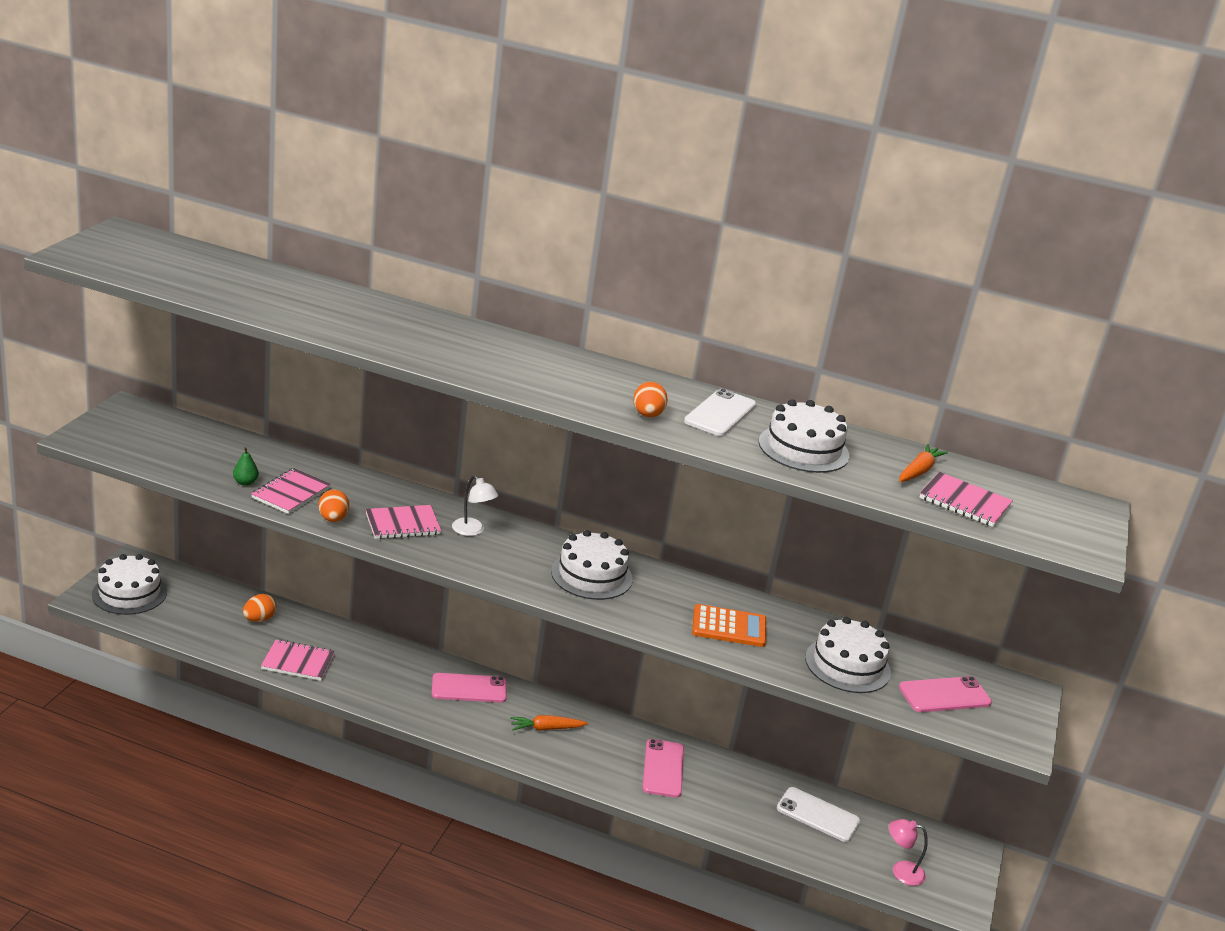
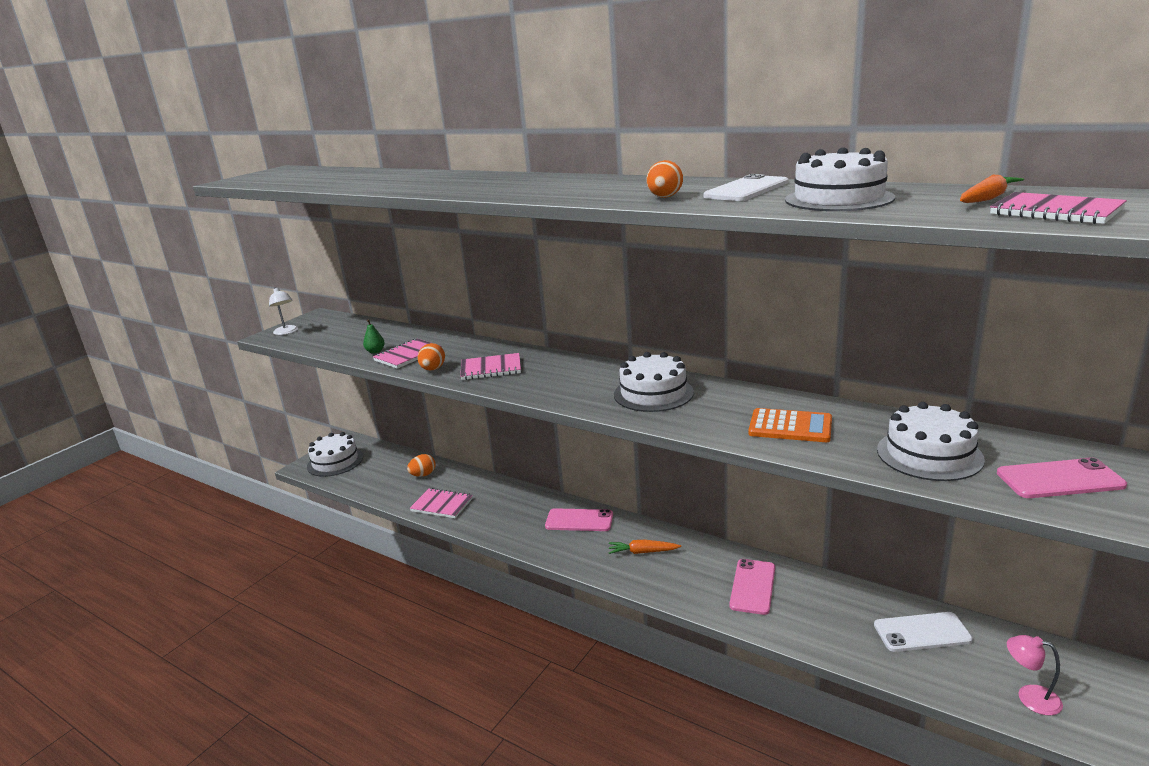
camera: 20 degrees right, 5 degrees down
white lamp [452,475,499,536] -> white lamp moved to [269,287,298,335]
white phone [777,787,861,842] -> white phone turned 45 degrees counterclockwise [874,612,973,652]

